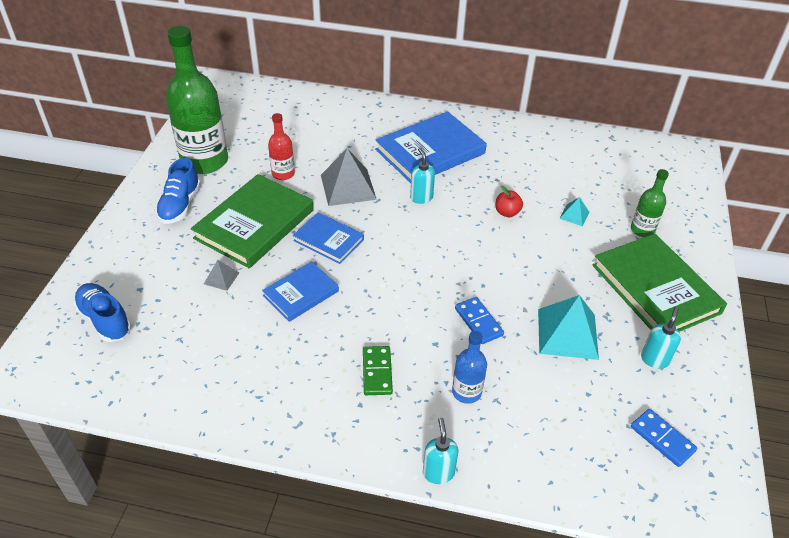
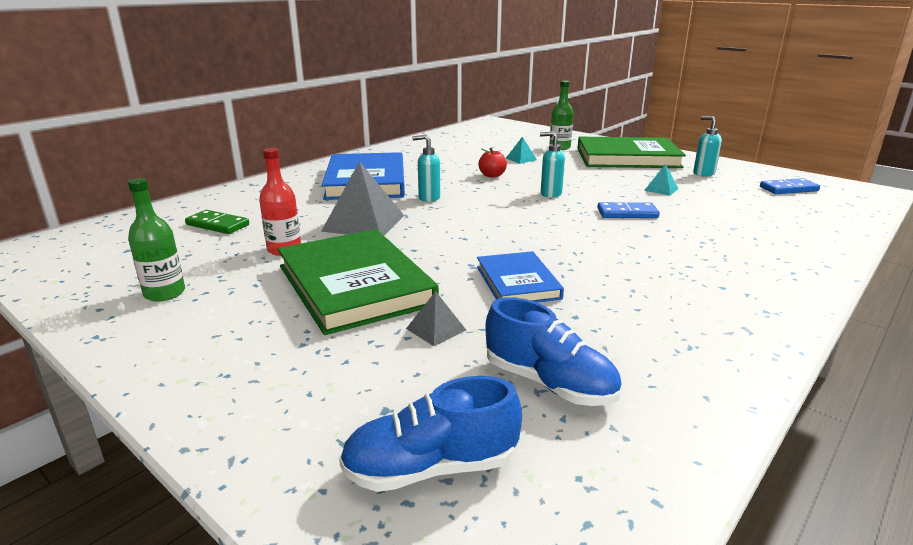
camera: 60 degrees left, 20 degrees down
blue shoe [155,158,201,224] -> blue shoe moved to [485,297,622,406]
green bottle [166,26,228,174] -> green bottle [128,178,185,302], size x0.48
blue book [293,212,364,264] -> none
green domino [363,346,393,395] -> green domino moved to [185,210,249,234]
turquoise soap dispenser [423,418,458,484] -> turquoise soap dispenser moved to [540,131,565,197]
blue bottle [452,331,487,404] -> none
turquoise pyramid [538,295,599,360] -> turquoise pyramid [644,164,678,196], size x0.48

